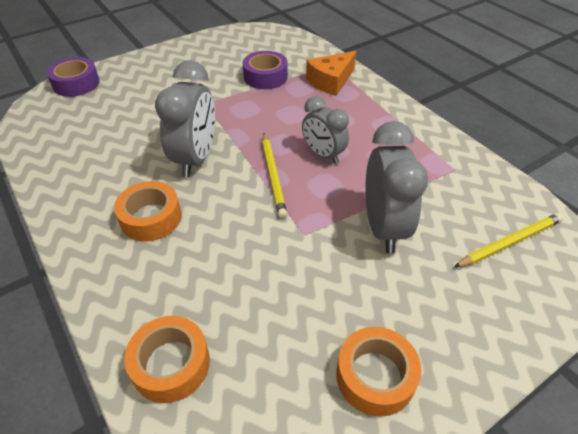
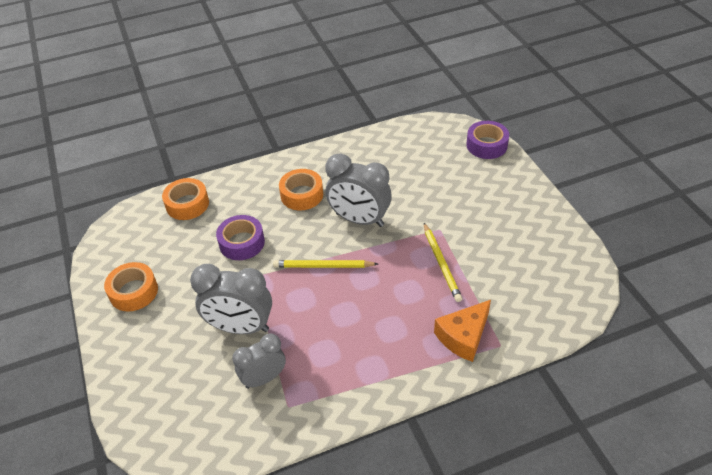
camera: 105 degrees right, 0 degrees up
purple tape [243,51,288,89] -> purple tape moved to [216,215,265,260]
grey clock [302,96,349,164] -> grey clock moved to [232,333,286,389]
orange cheese [306,51,356,96] -> orange cheese turned 105 degrees counterclockwise [434,300,491,362]
yellow pencil [454,213,564,267] -> yellow pencil moved to [424,223,462,302]

